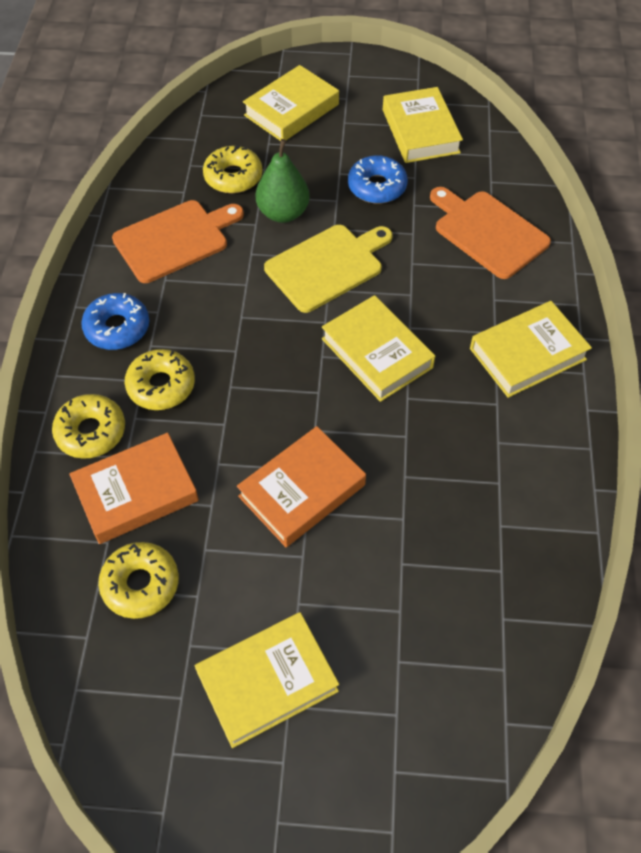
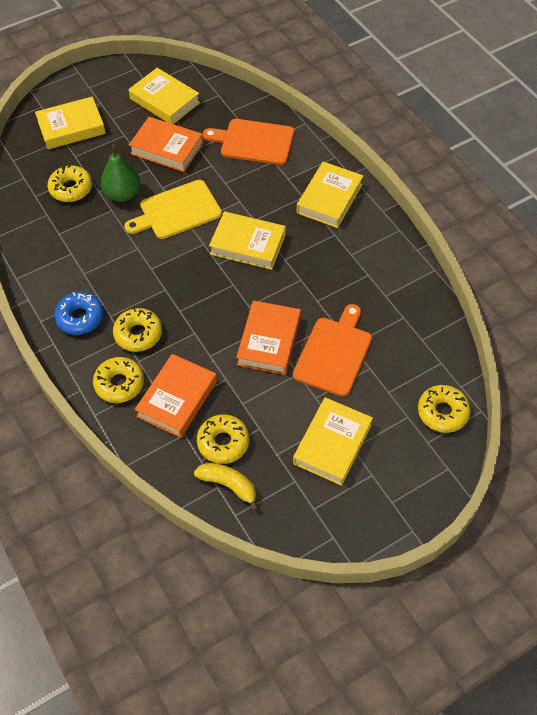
camera: 35 degrees left, 0 degrees up
orange cutting board [112,200,244,283] -> orange cutting board moved to [293,304,372,397]
yellow book [243,65,339,141] -> yellow book turned 60 degrees clockwise [35,97,106,149]
yellow cutting board [264,225,393,313] -> yellow cutting board turned 135 degrees counterclockwise [124,180,222,239]
blue donut [348,155,408,204] -> orange book [129,117,203,172]
none -> yellow banana [194,463,258,511]
none -> yellow donut [418,385,471,433]

